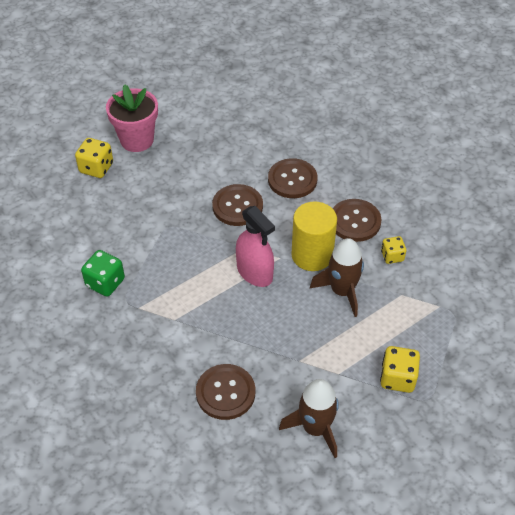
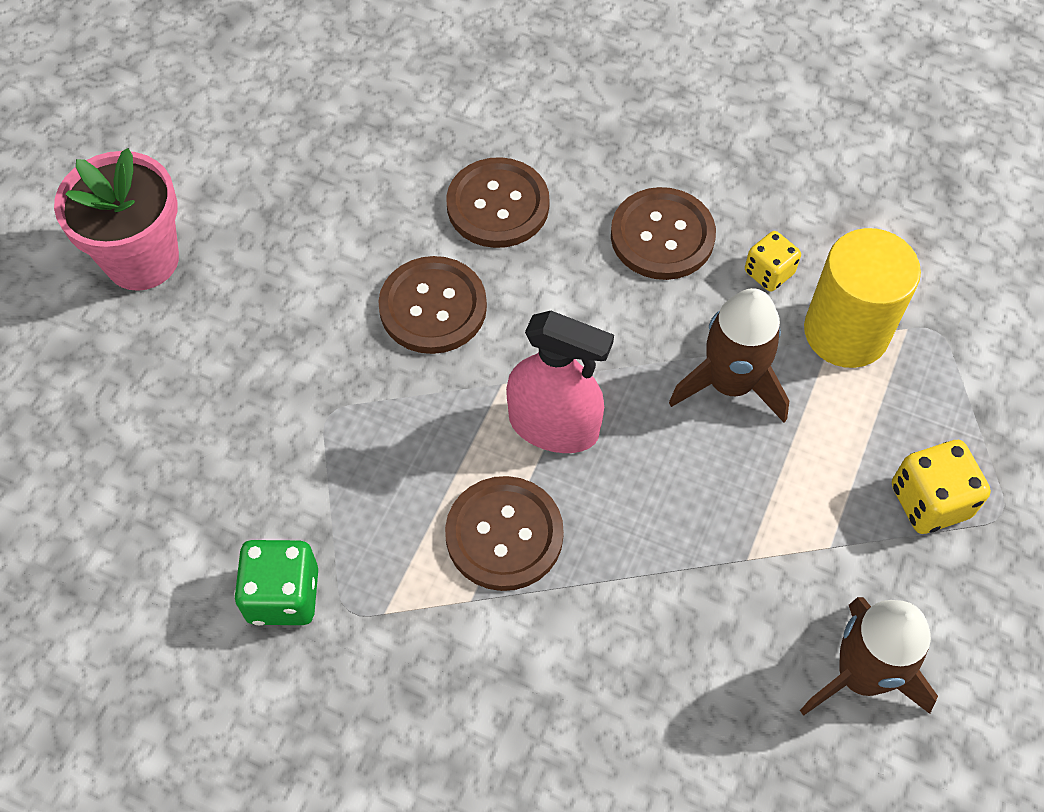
camera: 30 degrees left, 10 degrees up
yellow dice [75,138,113,178] -> none
brown button [196,364,255,420] -> brown button moved to [445,476,564,591]
yellow cylinder [291,201,337,271] -> yellow cylinder moved to [804,228,921,368]

